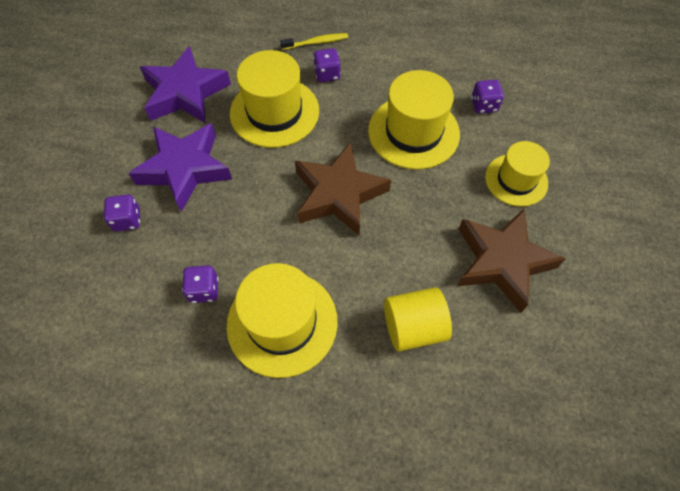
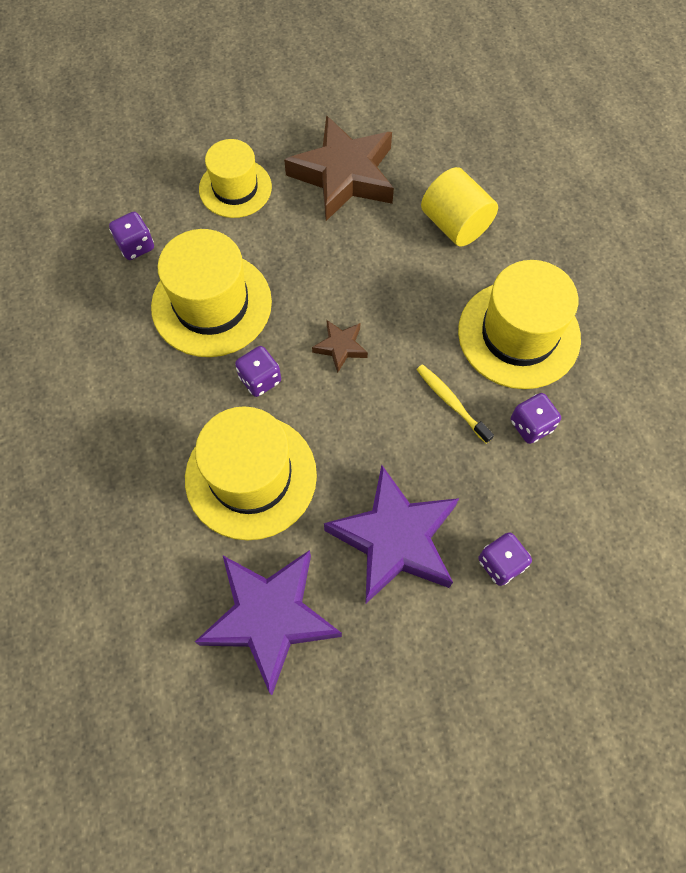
camera: 115 degrees left, 5 degrees up
yellow toothbrush [280,33,348,50] -> yellow toothbrush moved to [416,364,494,444]
brown star [295,142,391,236] -> brown star [312,320,368,373], size x0.45
purple dice [313,48,341,82] -> purple dice moved to [235,346,281,397]

